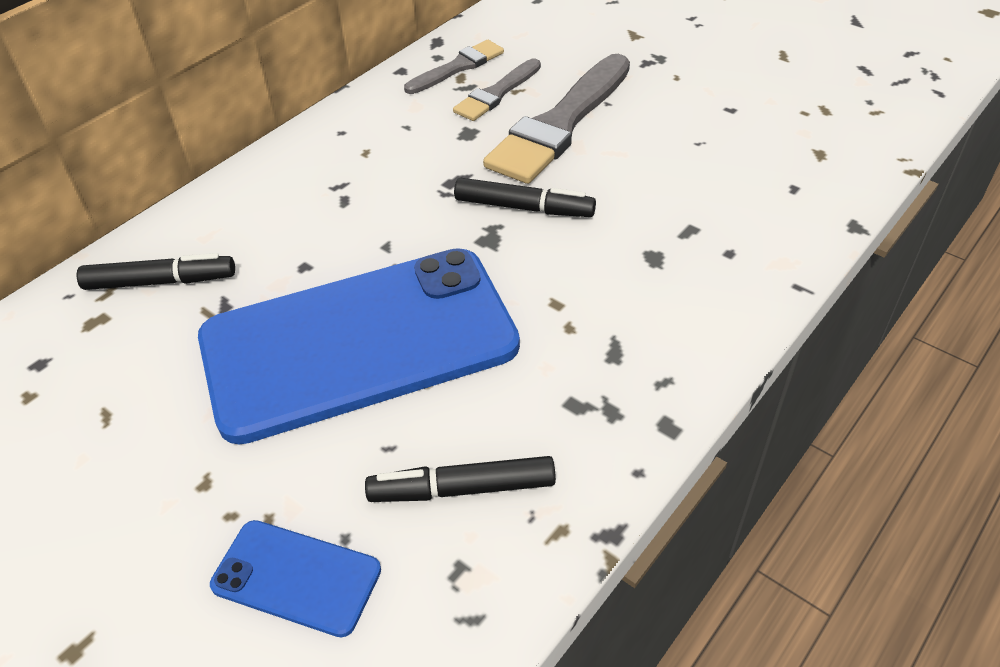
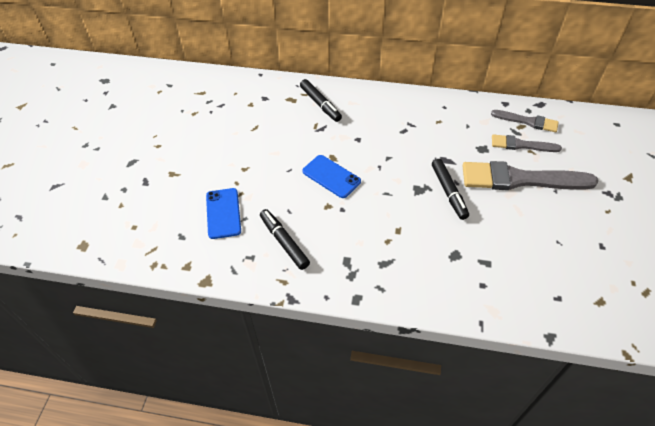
camera: 60 degrees right, 5 degrees up
blue phone [198,248,520,445] -> blue phone [302,155,361,198], size x0.43

